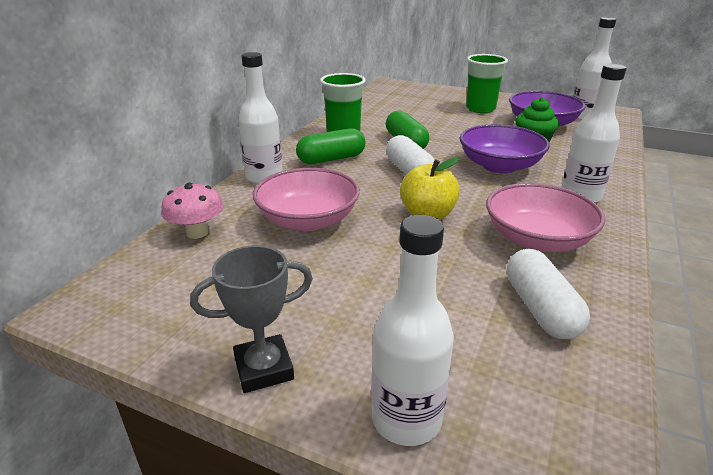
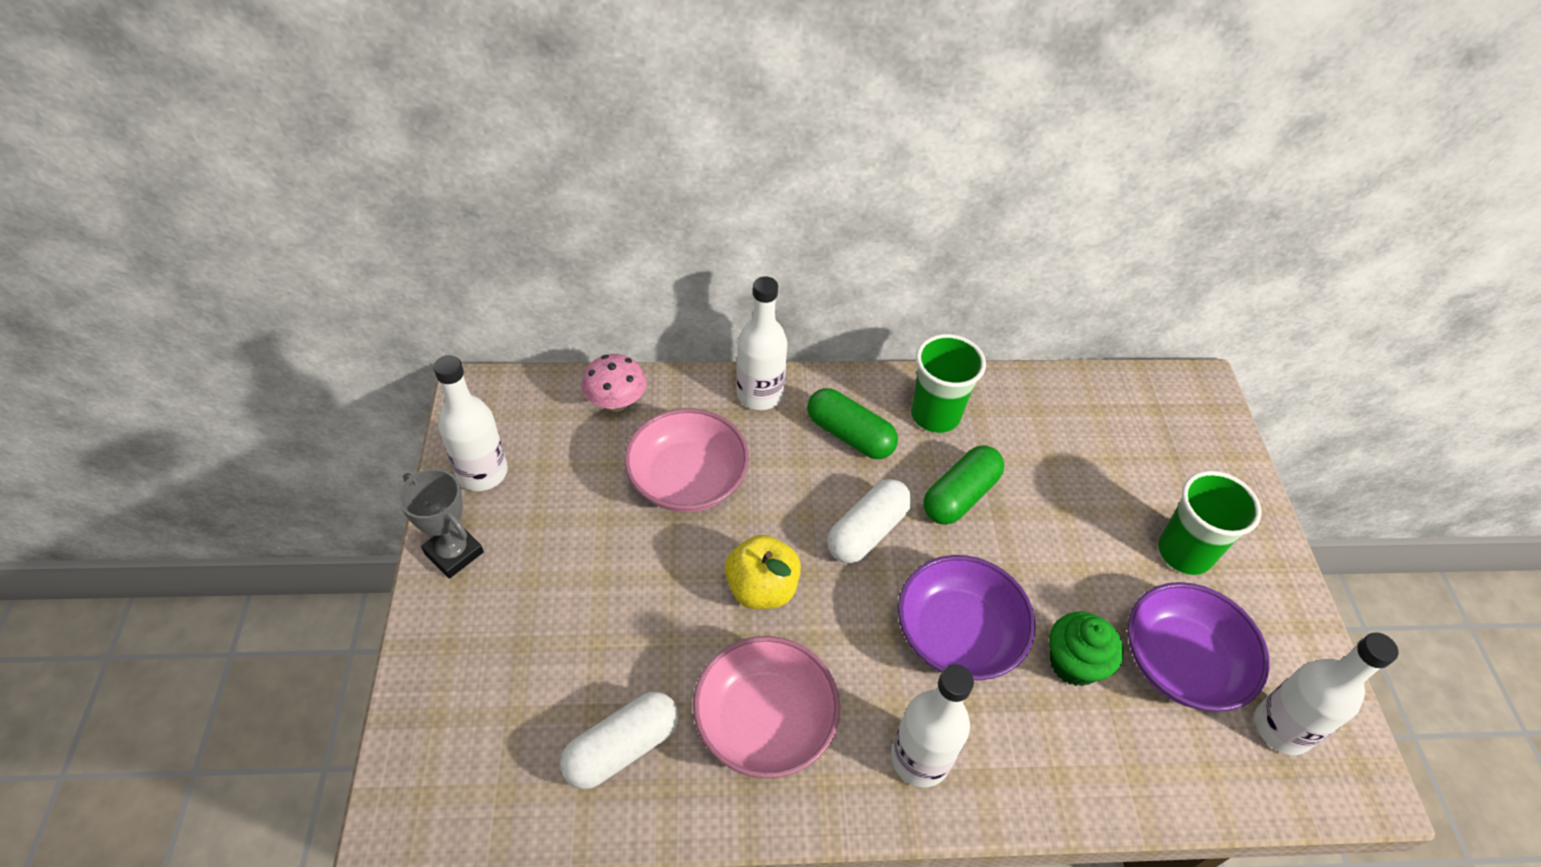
camera: 60 degrees right, 20 degrees up
white bottle [371,215,454,446] -> white bottle moved to [433,355,508,491]

